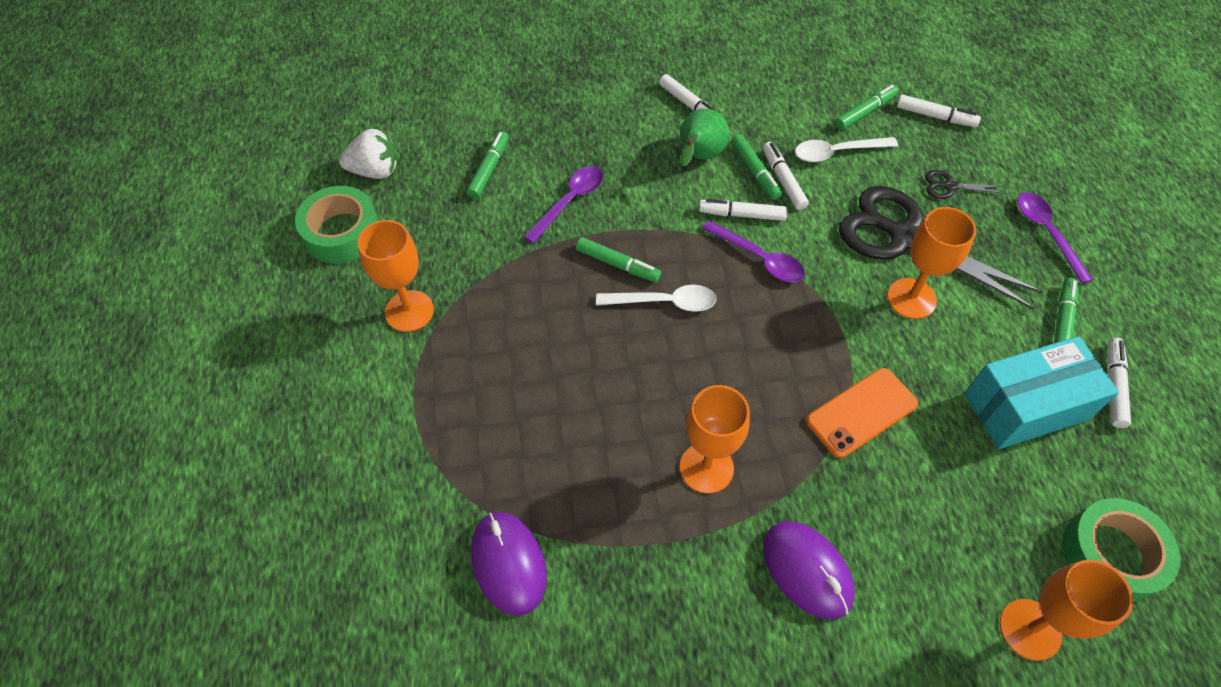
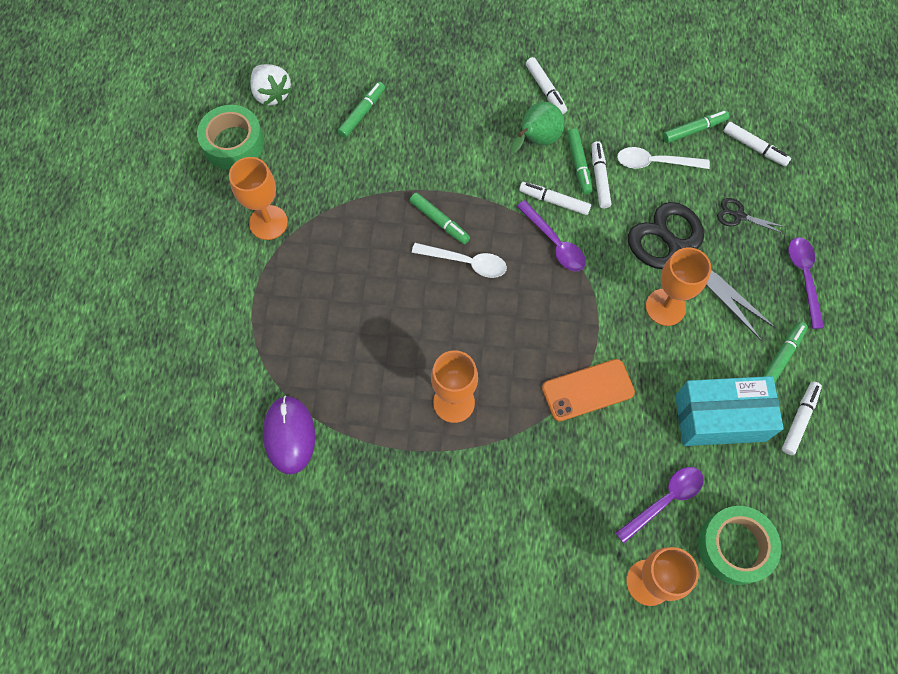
camera: 15 degrees right, 10 degrees up
white strawberry [339,129,398,179] -> white strawberry turned 45 degrees clockwise [250,64,292,106]
purple spoon [523,166,603,243] -> purple spoon moved to [616,467,704,543]
purple mouse [763,521,855,620] -> none

